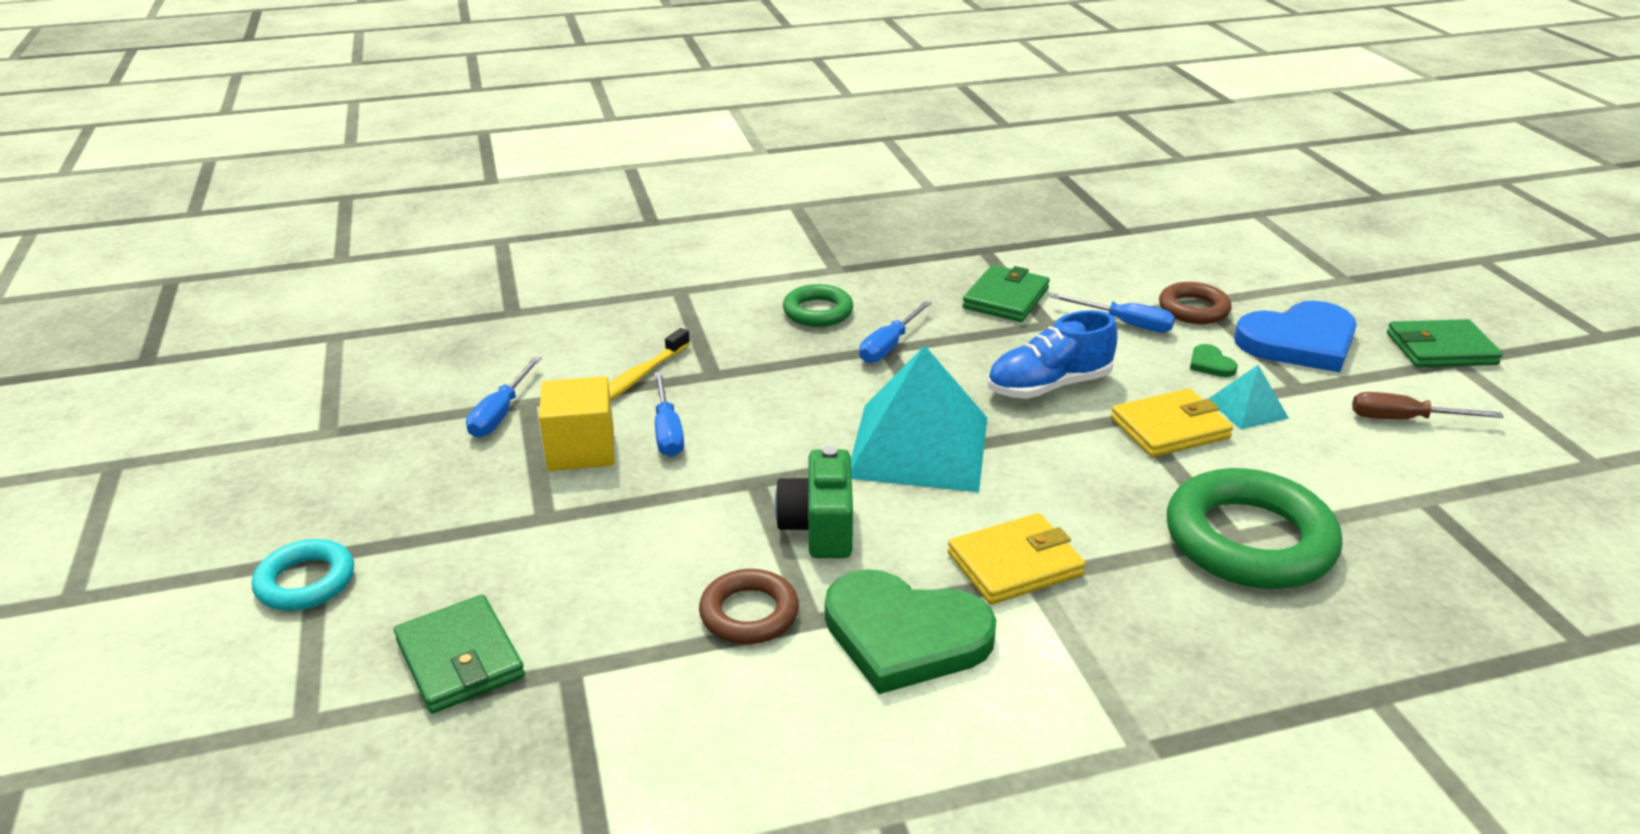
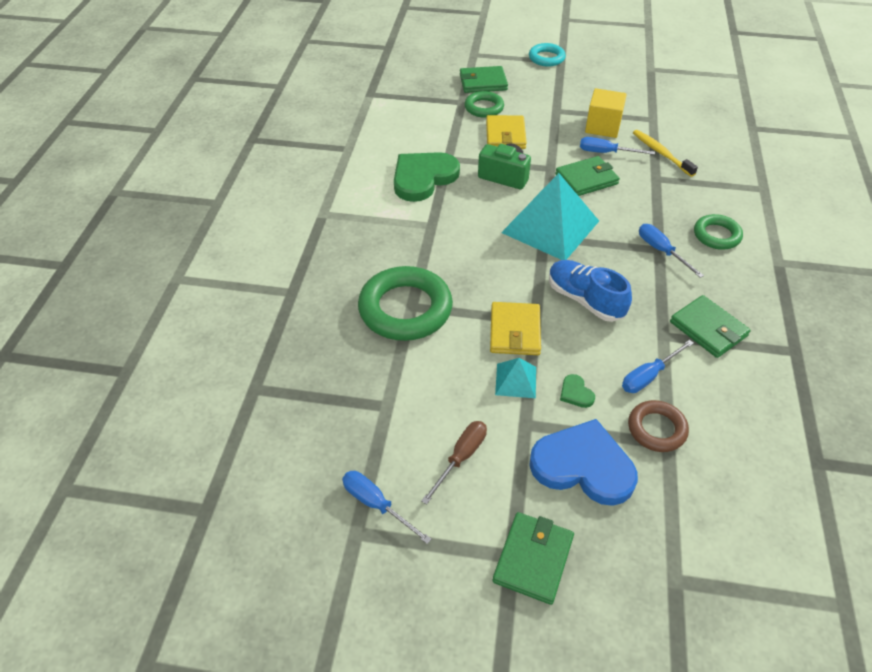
camera: 115 degrees right, 15 degrees up
blue screwdriver [466,356,541,438] -> blue screwdriver moved to [342,471,431,544]
brown ring [699,569,799,644] -> none
yellow wallet [948,513,1086,605] -> yellow wallet moved to [486,115,527,149]
blue shoe [987,310,1118,399] -> blue shoe turned 45 degrees counterclockwise [549,260,632,322]
green heart [1190,344,1238,377] -> green heart turned 120 degrees counterclockwise [560,374,595,408]
blue heart [1234,301,1357,372] -> blue heart turned 105 degrees clockwise [529,419,638,506]
none -> green ring [464,91,504,118]
none -> green wallet [555,156,620,196]

